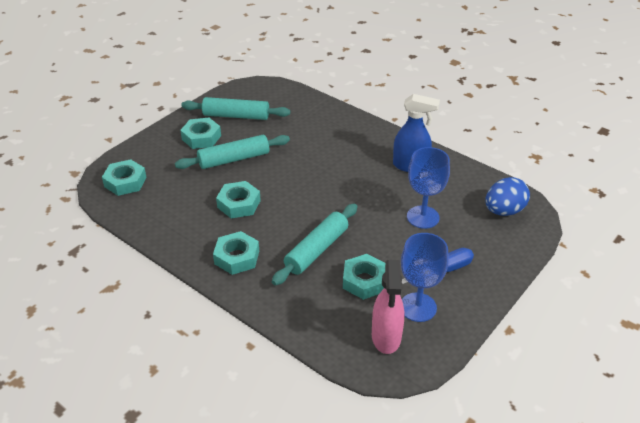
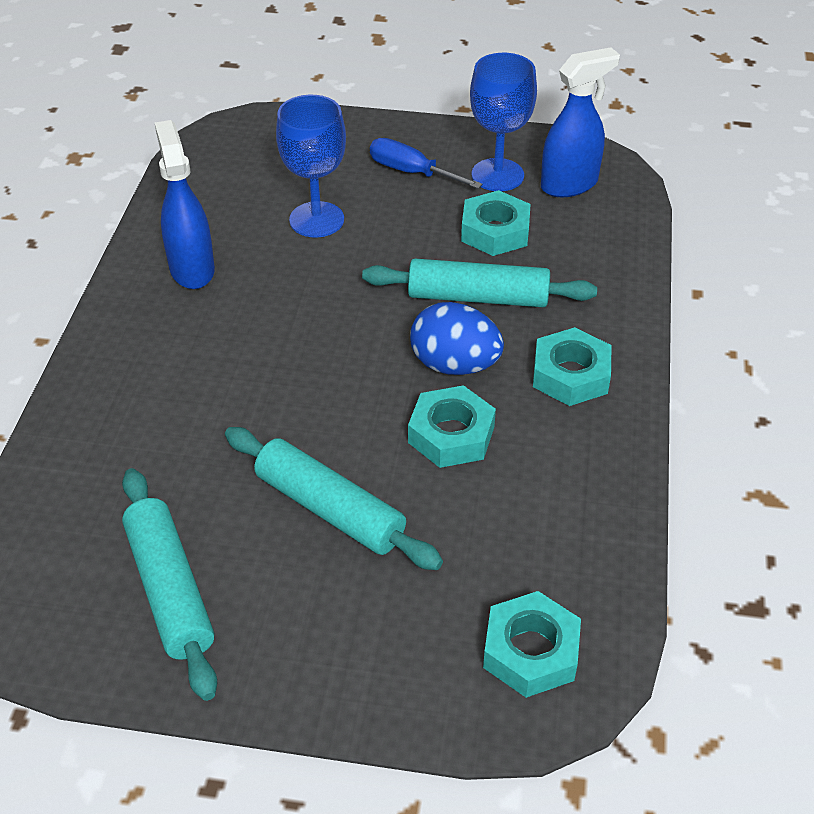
camera: 120 degrees left, 5 degrees up
turquoise nut [180,118,221,149] -> none
pink spray bottle [372,260,404,354] -> blue spray bottle [541,47,620,198]
blue egg [486,177,530,216] -> blue egg moved to [410,302,504,375]

